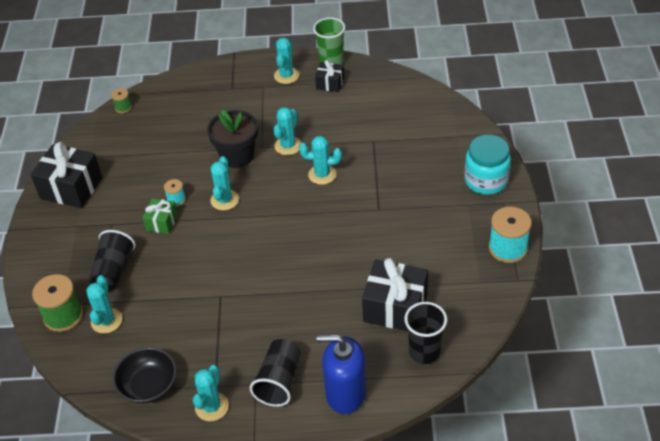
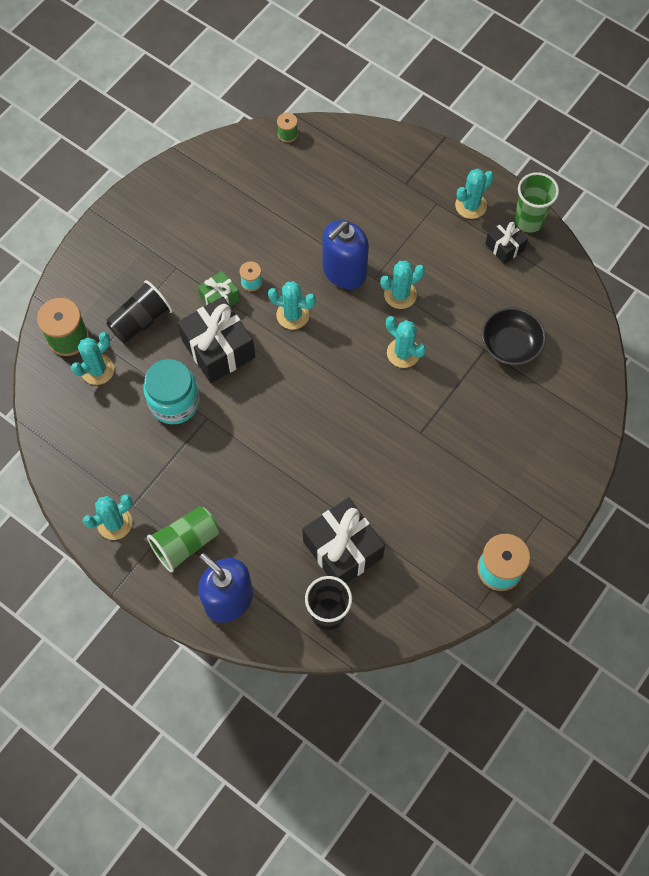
camera: 35 degrees right, 20 degrees up
black gift [31,142,102,208] -> black gift moved to [177,297,255,383]
black bowl [113,347,177,403] -> black bowl moved to [482,308,546,365]
black flower pot [207,110,258,168] -> blue soap dispenser [323,220,369,289]
turquoise cactus [210,156,239,210] -> turquoise cactus turned 60 degrees clockwise [268,281,316,330]
black cup [250,339,301,407] -> green cup [147,506,219,572]
turquoise jar [464,135,511,195] -> turquoise jar moved to [143,359,200,424]

